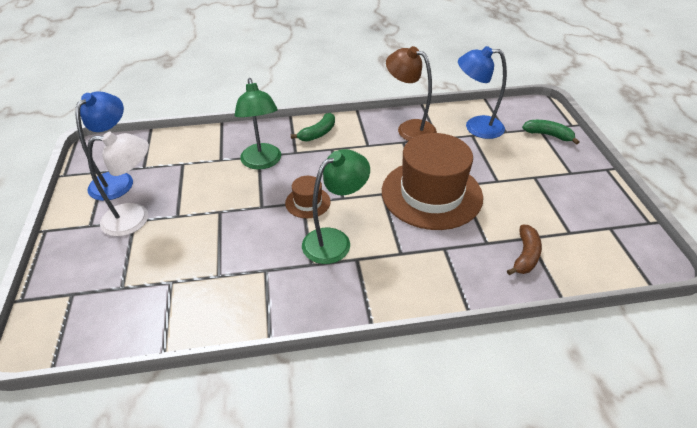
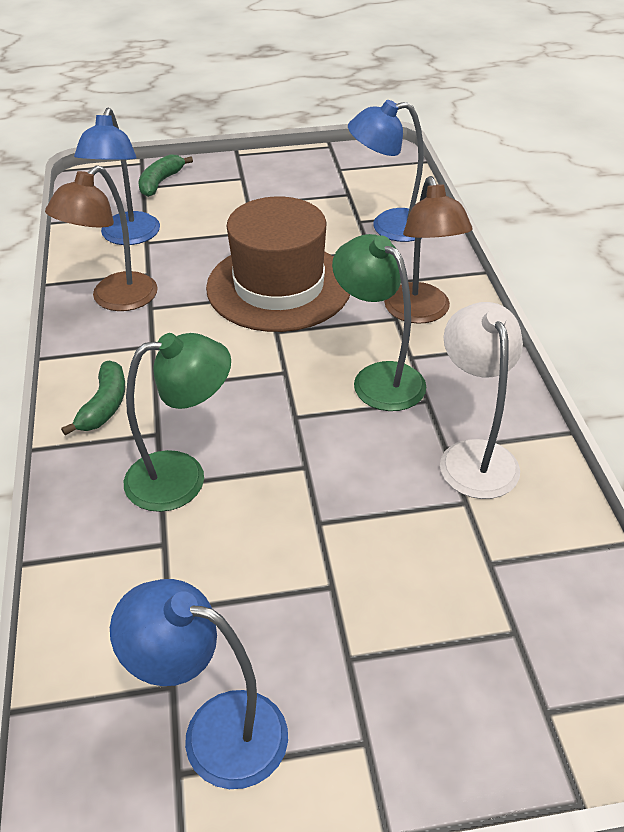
camera: 90 degrees left, 0 degrees up
white lamp [87,132,149,236] -> white lamp moved to [440,302,523,499]
brown hat [285,176,331,218] -> none
green banana [291,113,335,142] -> green banana turned 60 degrees clockwise [61,361,125,435]
brown banana [507,225,542,275] -> blue lamp [348,100,424,242]
none -> brown lamp [384,176,472,324]

